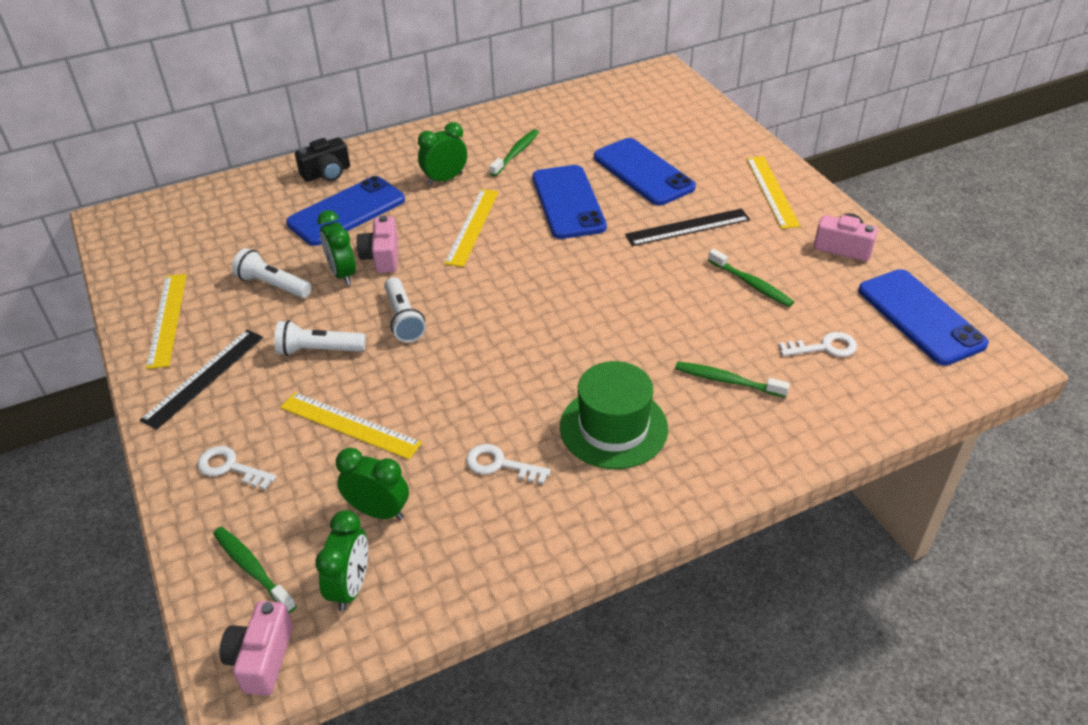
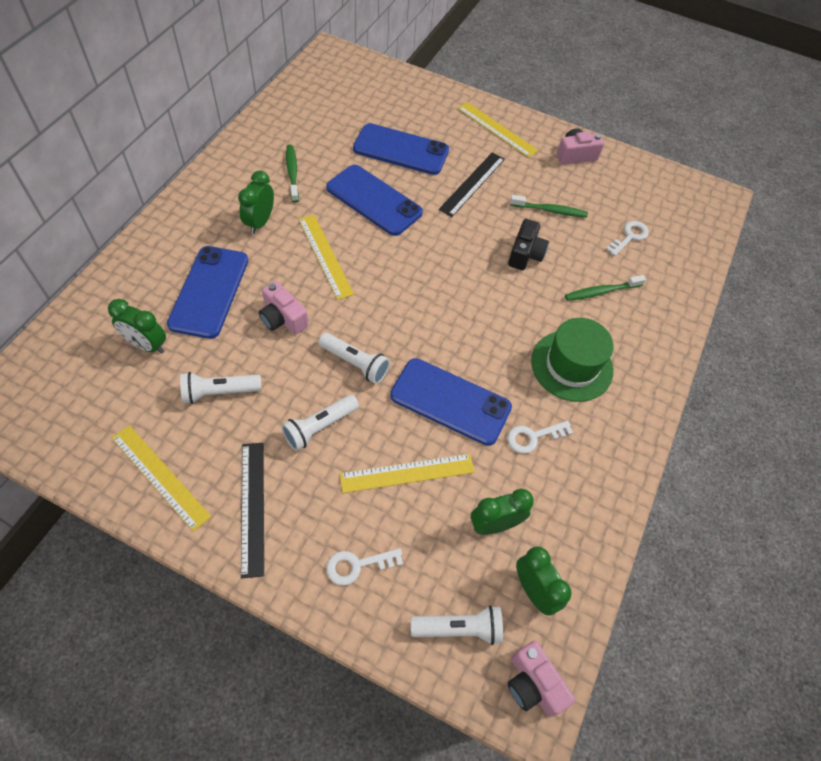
camera: 45 degrees left, 15 degrees up
green toothbrush [213,527,296,613] -> white flashlight [411,605,503,645]
black camera [295,137,350,182] -> black camera moved to [508,219,549,270]
green clock [317,210,356,285] -> green clock moved to [108,299,166,354]
blue phone [858,269,989,366] -> blue phone moved to [390,358,512,446]

